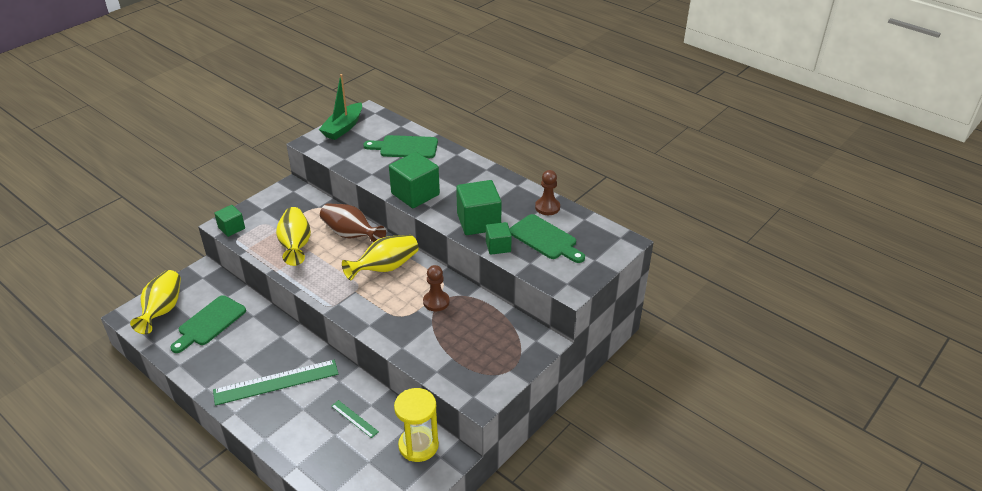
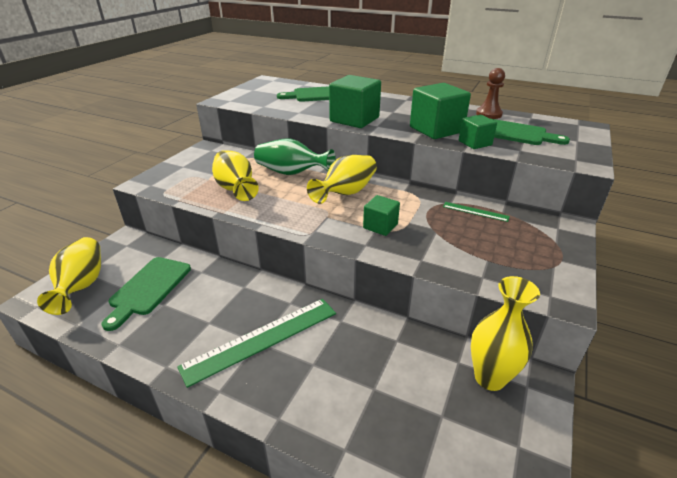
camera: 15 degrees left, 5 degrees down
green cube [214,205,245,237] -> green cube moved to [363,195,400,236]
green boat [319,74,362,140] -> none
brown vase [320,203,386,243] -> green vase [254,139,336,175]
green ruler [331,400,379,438] -> green ruler moved to [443,202,510,222]
yellow hourglass [394,388,439,462] -> yellow vase [471,276,540,391]
brown pawn [423,265,450,311] -> none

